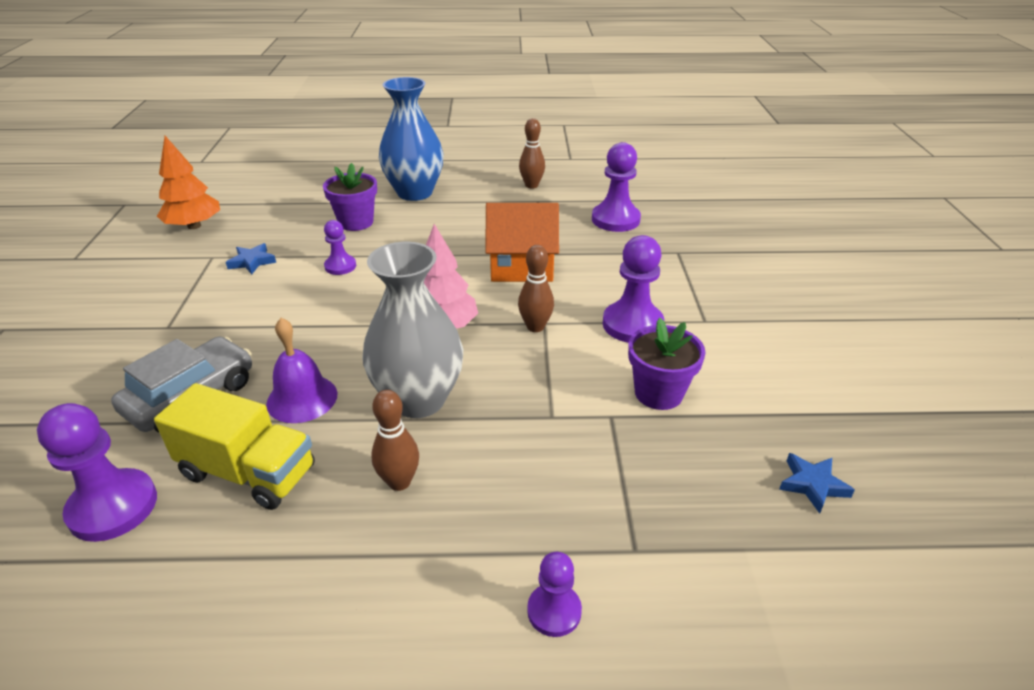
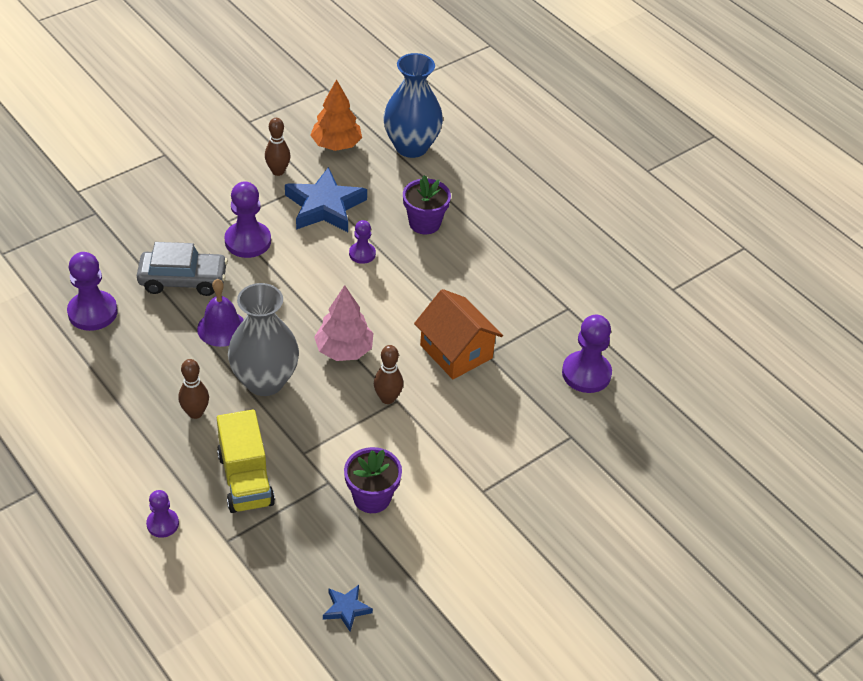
camera: 50 degrees right, 10 degrees up
yellow truck [154,383,314,510] -> yellow truck moved to [217,410,275,513]
blue star [226,243,276,274] -> blue star [285,167,367,232], size x2.12
blue vase [379,77,443,201] -> blue vase moved to [383,53,443,158]
brown bowling pin [519,118,545,189] -> brown bowling pin moved to [265,118,291,176]
purple pawn [603,235,664,343] -> purple pawn moved to [224,181,271,258]

